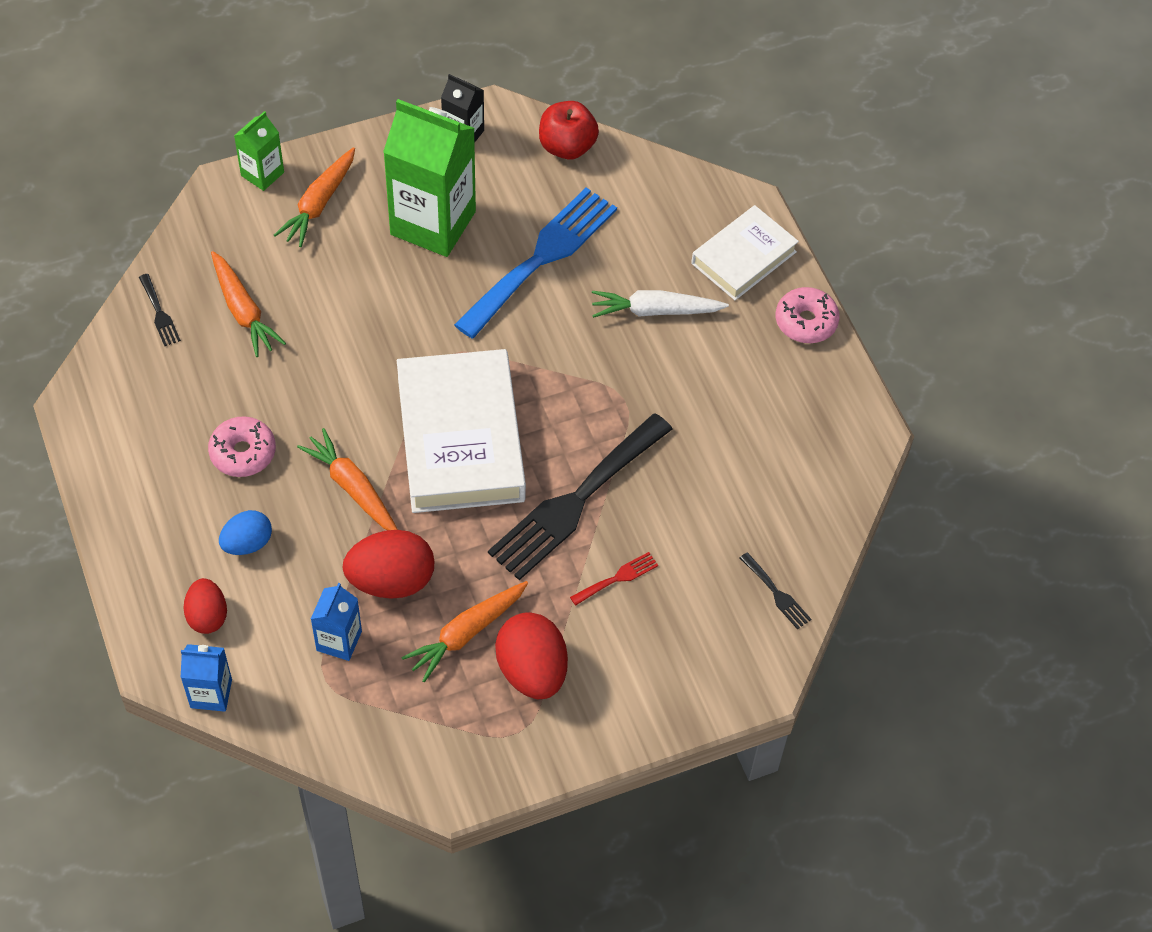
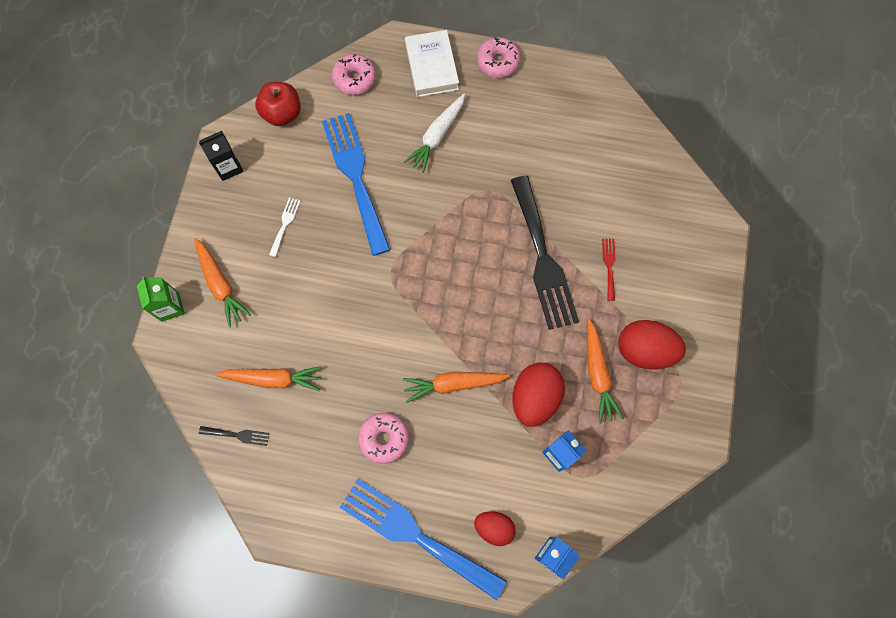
camera: 55 degrees left, 15 degrees up
blue egg [219,510,272,555] -> none
green carton [383,99,476,257] -> white fork [269,197,300,257]
white book [397,349,526,513] -> none
black fork [740,552,811,629] -> none
none -> pink donut [332,54,376,95]
none -> blue fork [339,479,507,600]

